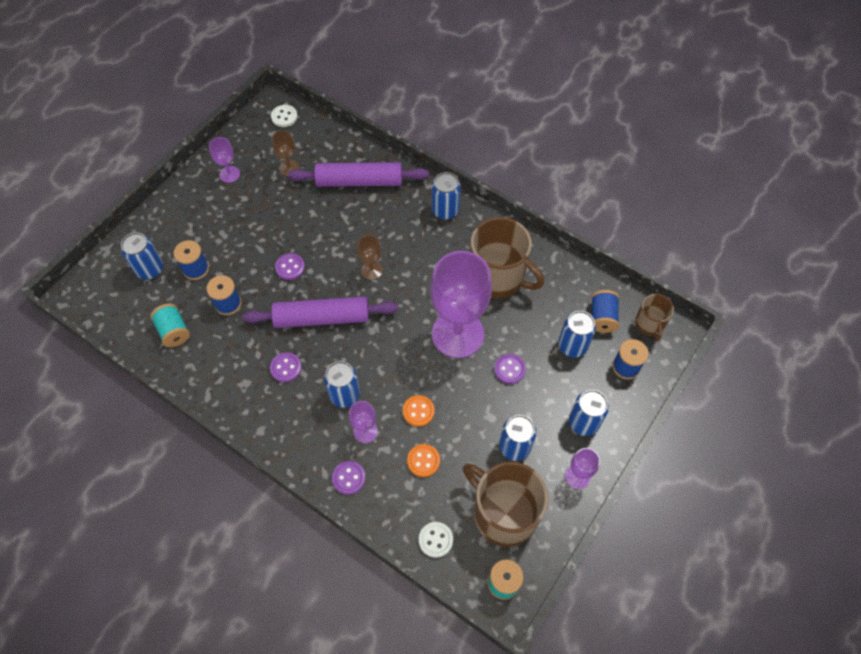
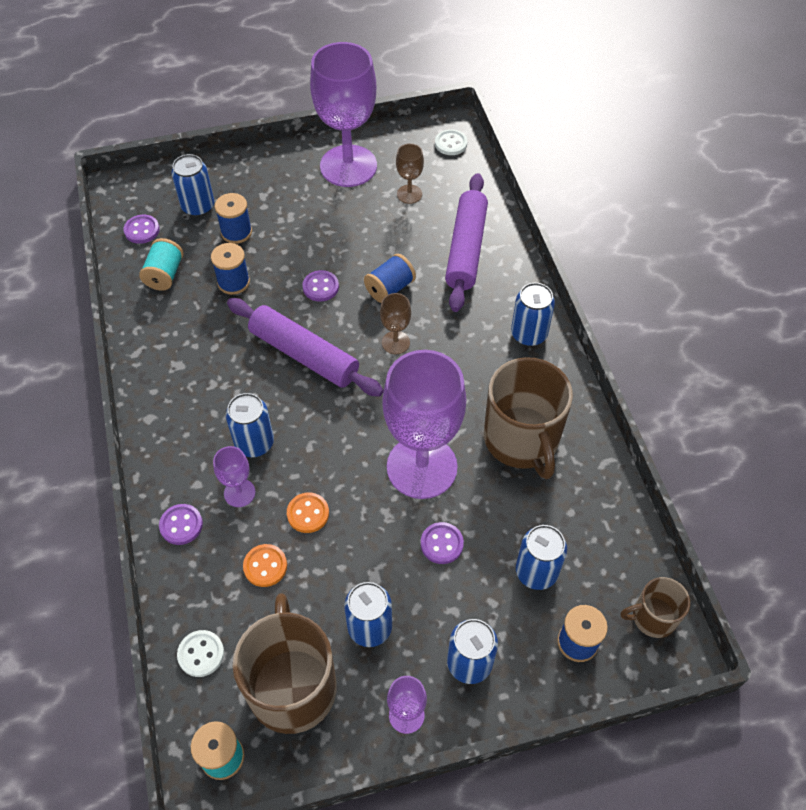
camera: 40 degrees right, 5 degrees down
purple goblet [209,137,240,183] -> purple goblet [310,42,377,187], size x2.29
purple button [270,352,302,382] -> purple button moved to [123,215,160,244]
purple rolling pin [288,162,429,187] -> purple rolling pin turned 60 degrees clockwise [445,173,488,312]
blue spool [591,290,619,333] -> blue spool moved to [364,254,416,303]
brown mug [635,294,674,341] -> brown mug turned 45 degrees clockwise [620,577,690,638]

